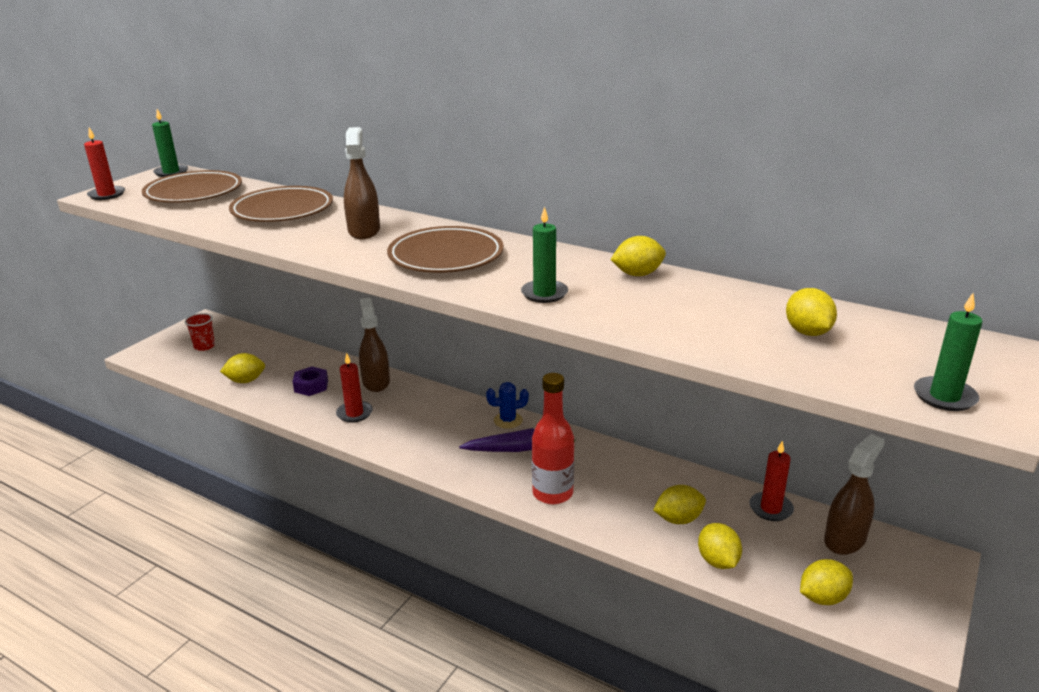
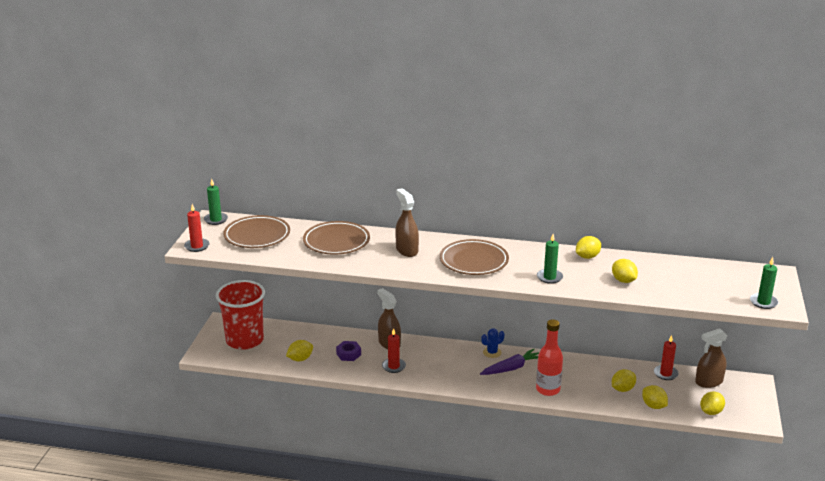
camera: 20 degrees left, 0 degrees up
red cup [185,313,215,351] -> red cup [216,280,265,350], size x2.48
yellow lemon [786,288,837,336] -> yellow lemon moved to [612,259,638,283]
brown spray bottle [824,434,884,555] -> brown spray bottle turned 135 degrees counterclockwise [695,328,728,388]

